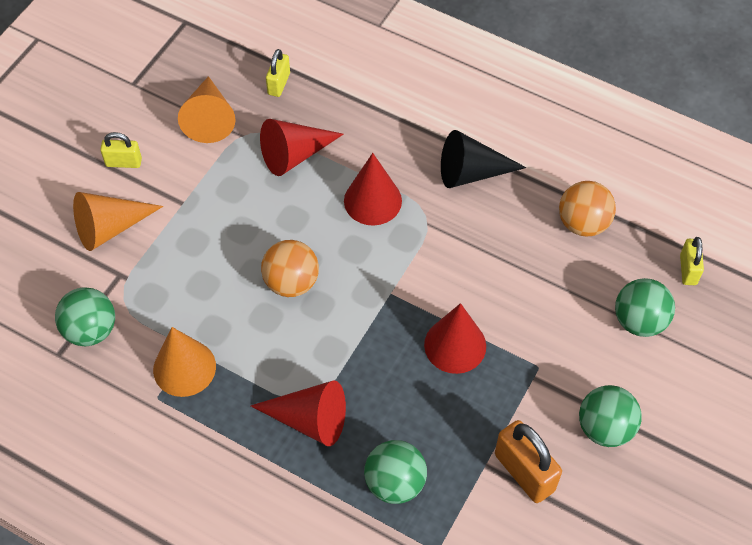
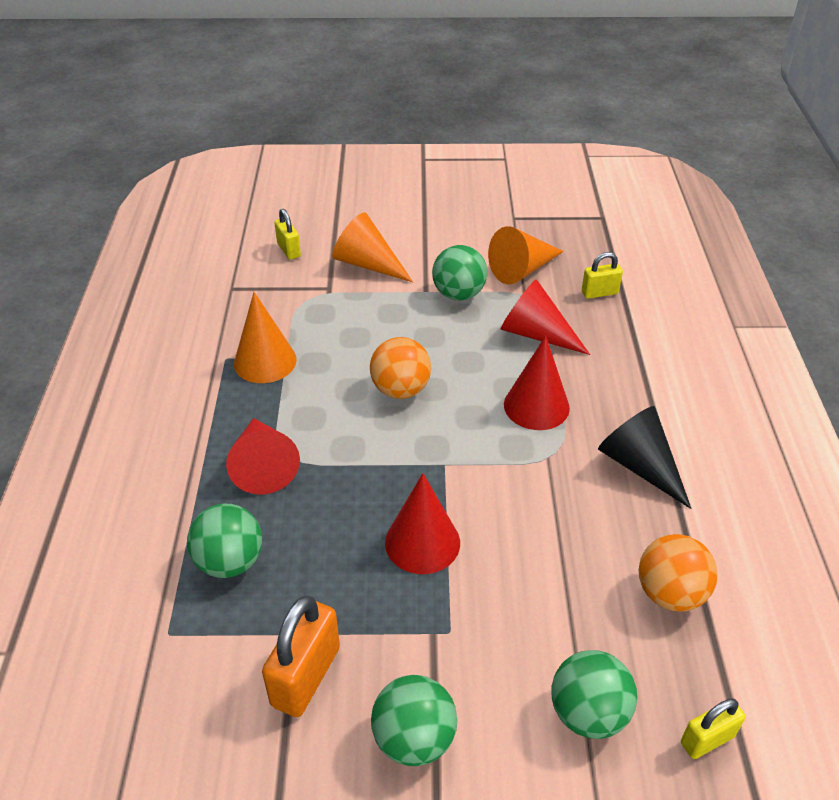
camera: 60 degrees right, 15 degrees down
green ball [55,287,115,346] -> green ball moved to [432,245,487,301]
yellow padlock [100,132,142,168] -> yellow padlock moved to [274,209,301,260]

